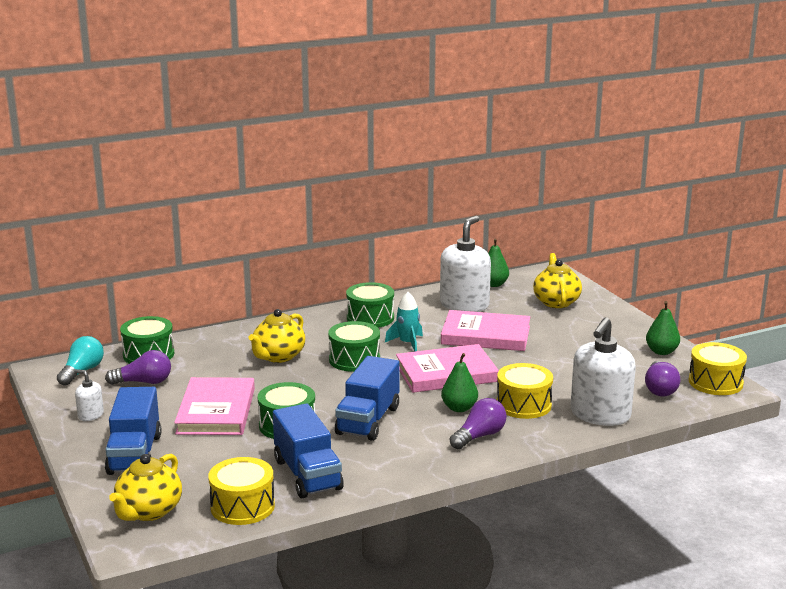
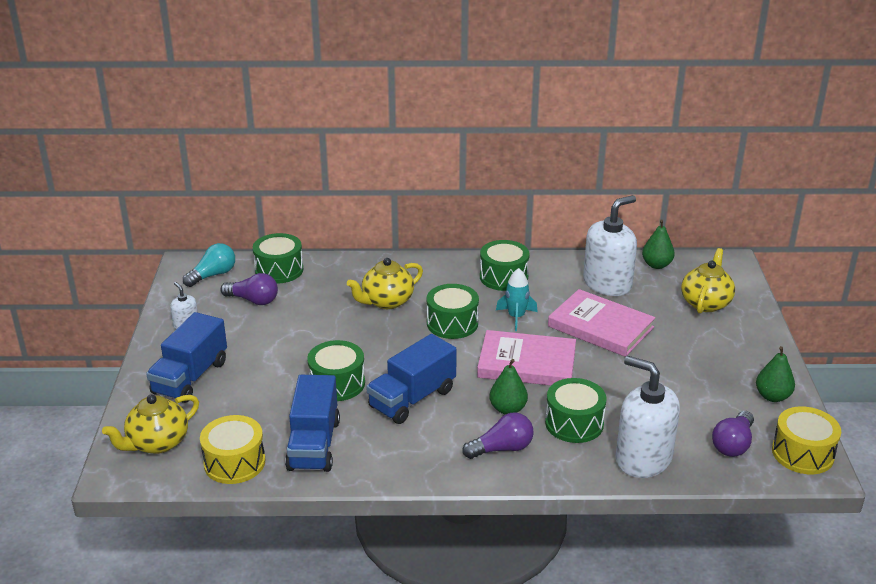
camera: 25 degrees right, 10 degrees up
pink book [174,377,255,435] -> none
yellow drum [497,363,553,419] -> green drum [545,378,606,443]
white soap dispenser [570,317,636,426] -> white soap dispenser turned 75 degrees clockwise [616,356,680,478]

